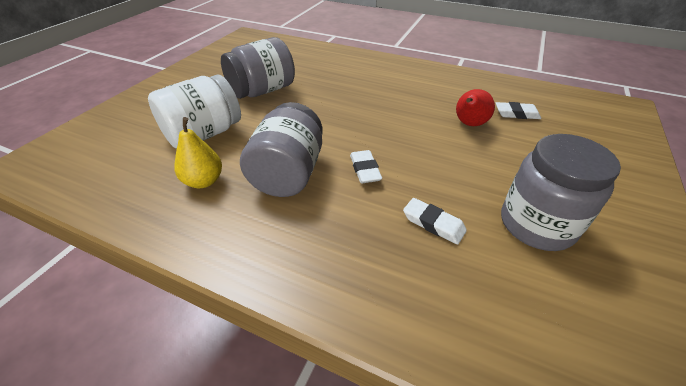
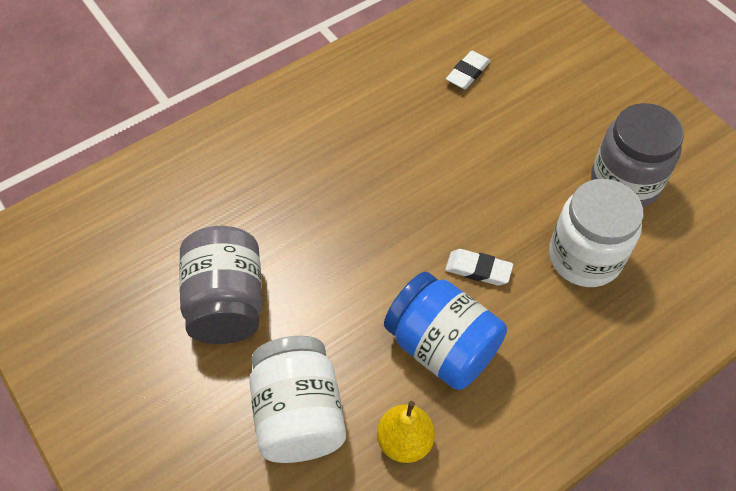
camera: 60 degrees left, 15 degrees up
grey jar [240,102,323,197] -> blue jar [384,272,507,390]
white eraser [403,198,467,244] -> white jar [549,179,643,287]
red pear [456,89,495,126] -> none

